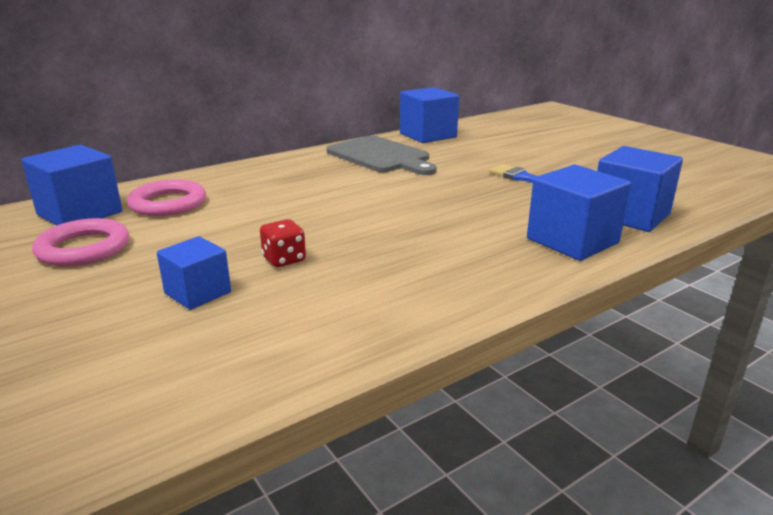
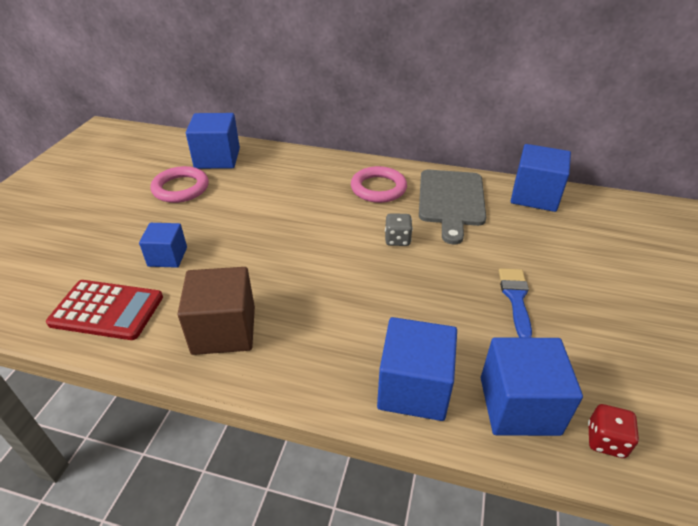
camera: 50 degrees right, 15 degrees up
pink ring [127,179,206,216] -> pink ring moved to [351,166,407,203]
red dice [260,219,306,267] -> red dice moved to [588,404,639,458]
none -> red calculator [46,280,163,340]
none -> brown cube [177,267,255,355]
none -> grey dice [385,213,413,246]

